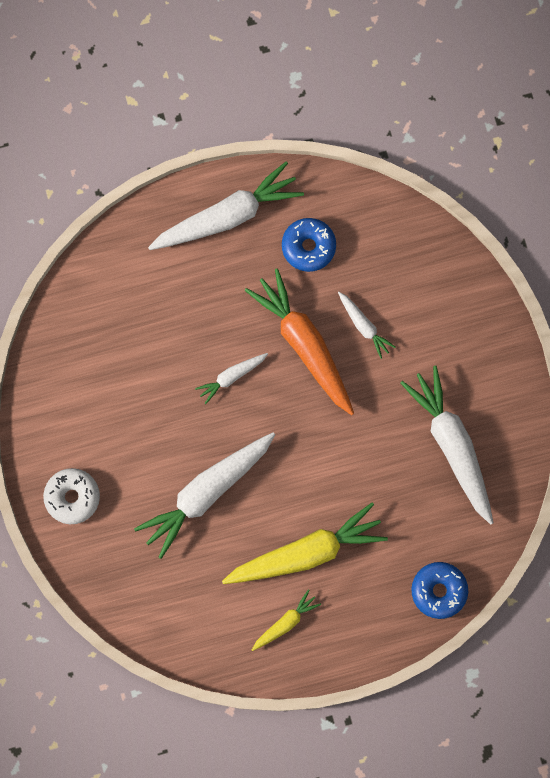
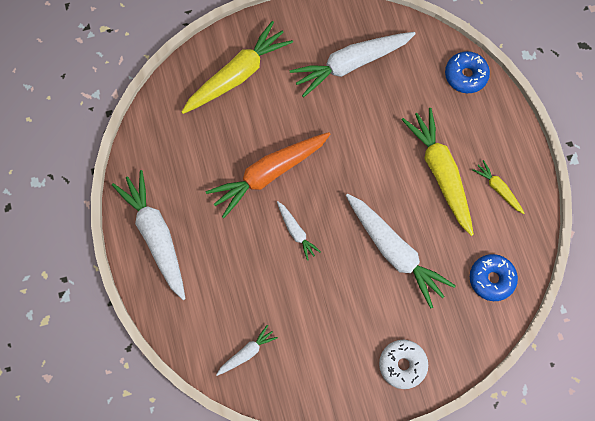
camera: 90 degrees left, 5 degrees down
blue donut [282,218,336,272] -> blue donut moved to [470,254,518,301]
white carrot [338,292,396,359] -> white carrot moved to [216,325,278,376]
none -> yellow carrot [182,21,293,114]

